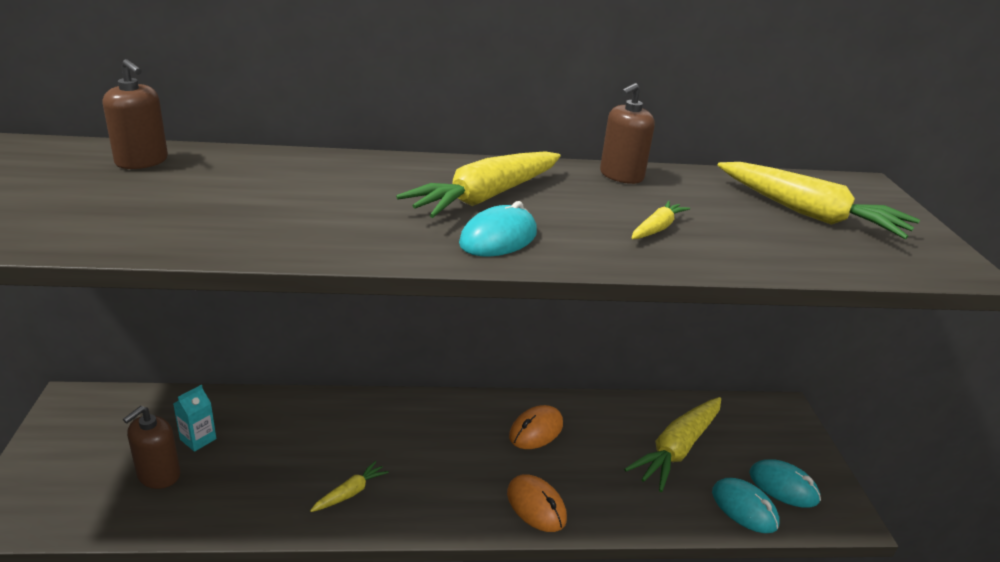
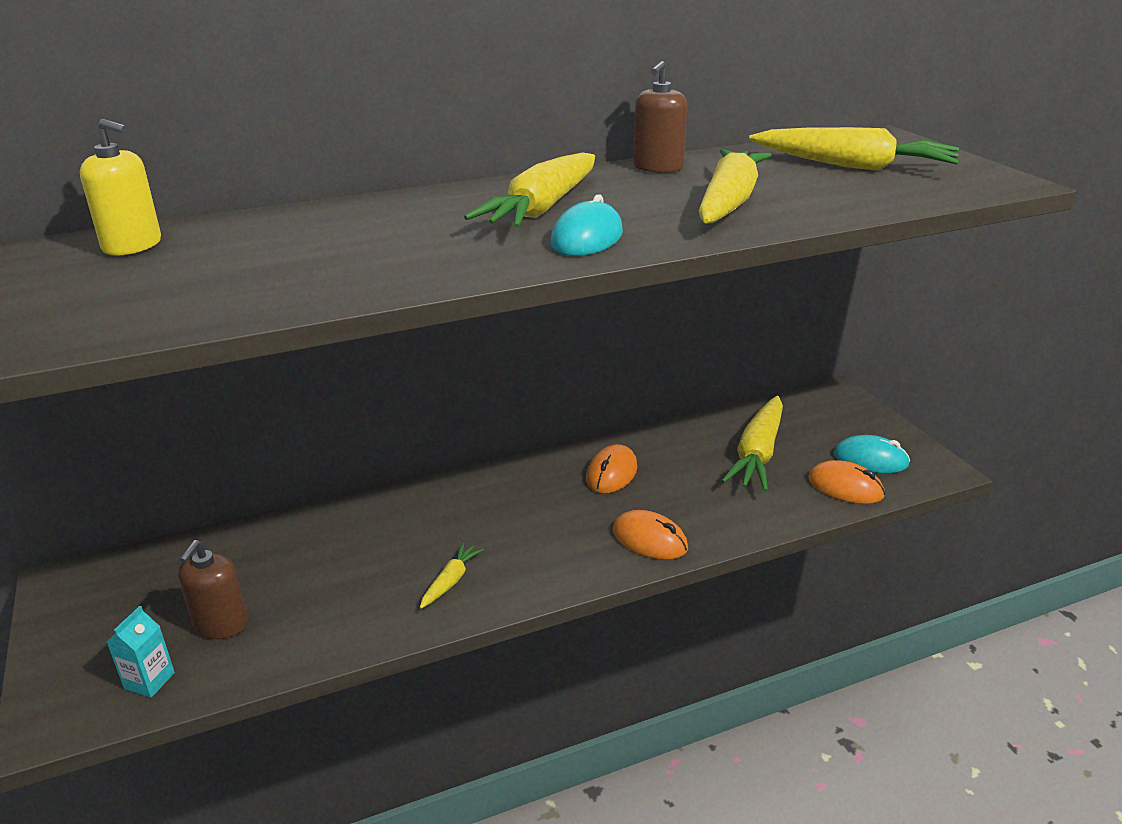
camera: 15 degrees left, 0 degrees up
brown soap dispenser [103,59,168,169] -> yellow soap dispenser [80,119,161,255]
turquoise carton [173,385,216,452] -> turquoise carton moved to [107,606,175,698]
yellow carrot [631,200,690,239] -> yellow carrot [699,149,772,223], size x2.08
turquoise mouse [712,478,779,533] -> orange mouse [808,460,885,504]

